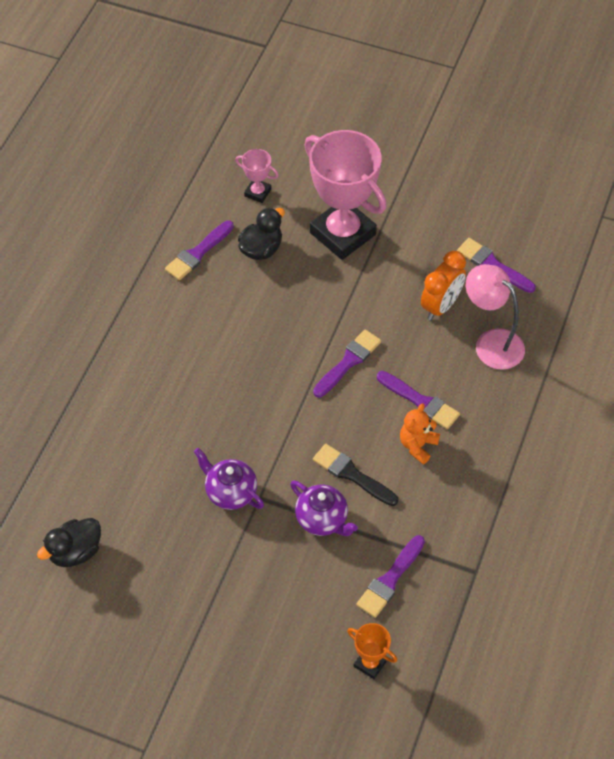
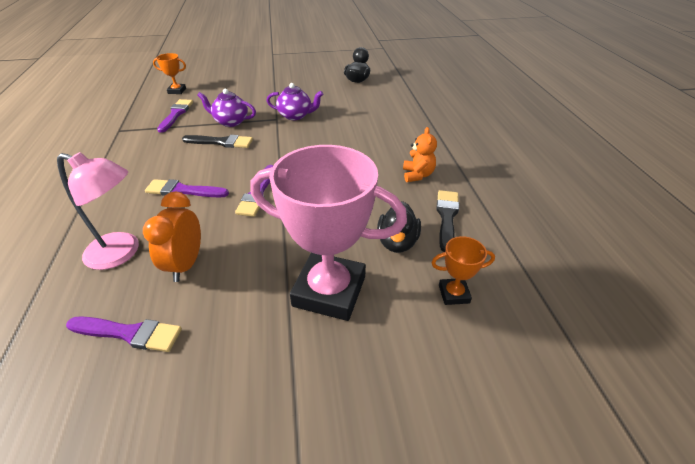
camera: 150 degrees right, 15 degrees down
purple brush [165,221,234,280] -> black brush [436,190,459,252]
pink trophy [235,149,279,203] -> orange trophy [431,236,495,305]
orange teddy bear [400,403,440,464] -> orange teddy bear moved to [403,127,437,182]

